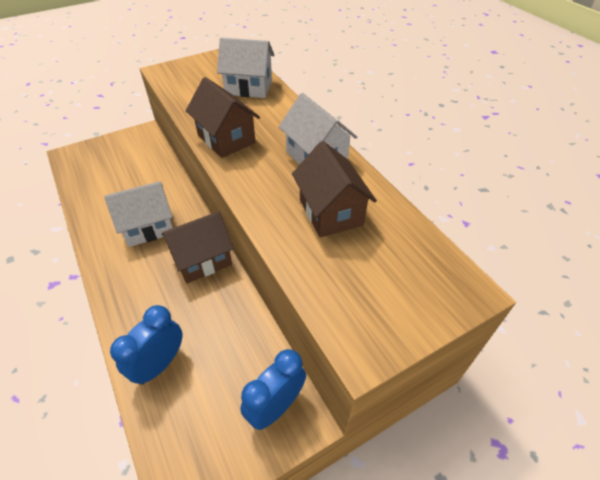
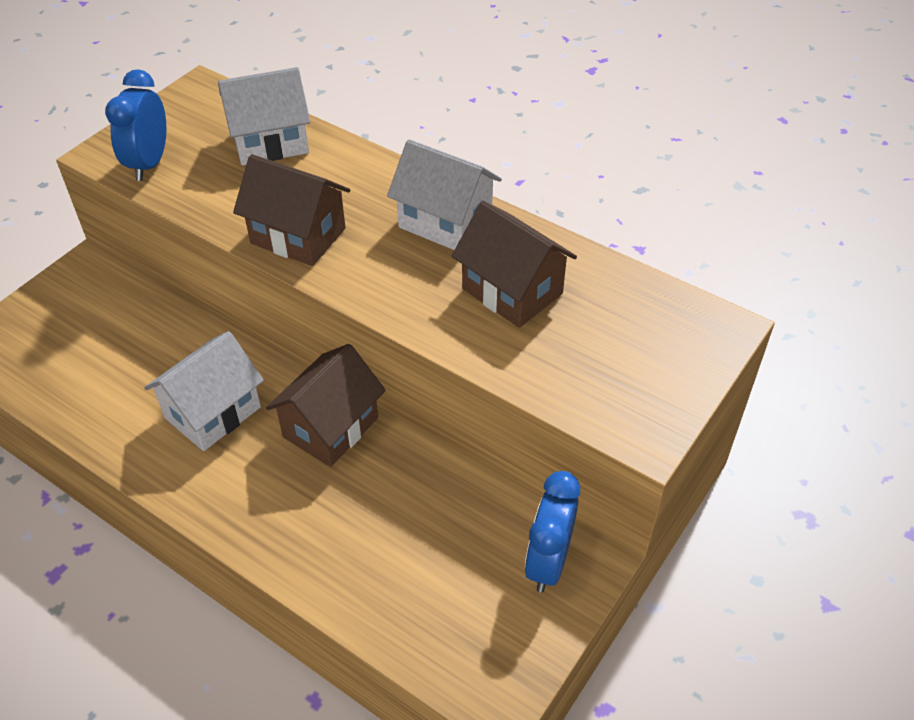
camera: 25 degrees left, 0 degrees up
blue clock [110,305,182,385] -> blue clock moved to [105,69,167,181]

